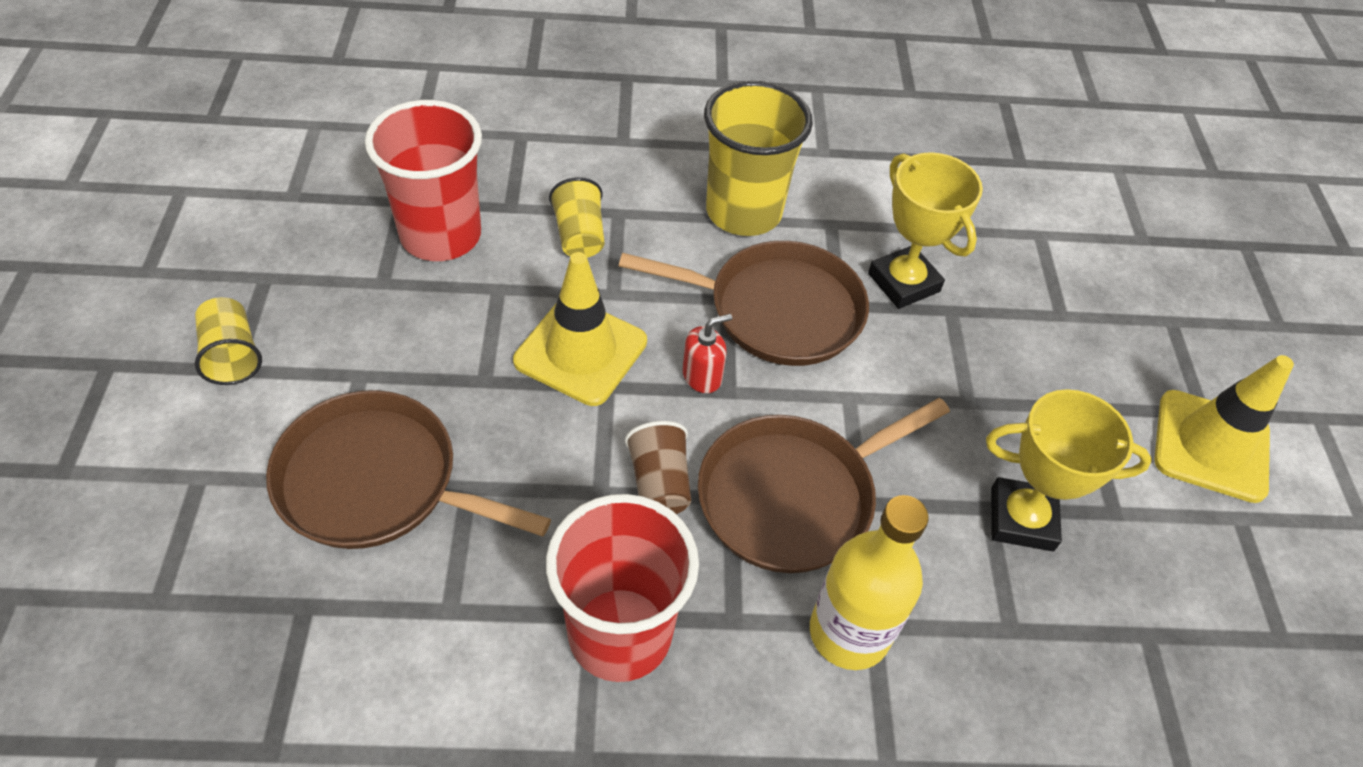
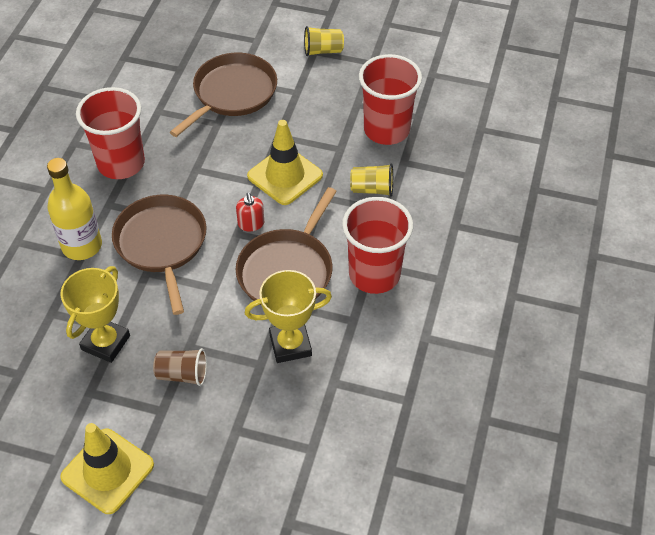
camera: 110 degrees right, 0 degrees up
brown cup [625,421,691,514] -> brown cup moved to [153,348,207,386]
yellow cup [704,81,813,236] -> red cup [342,197,413,294]

